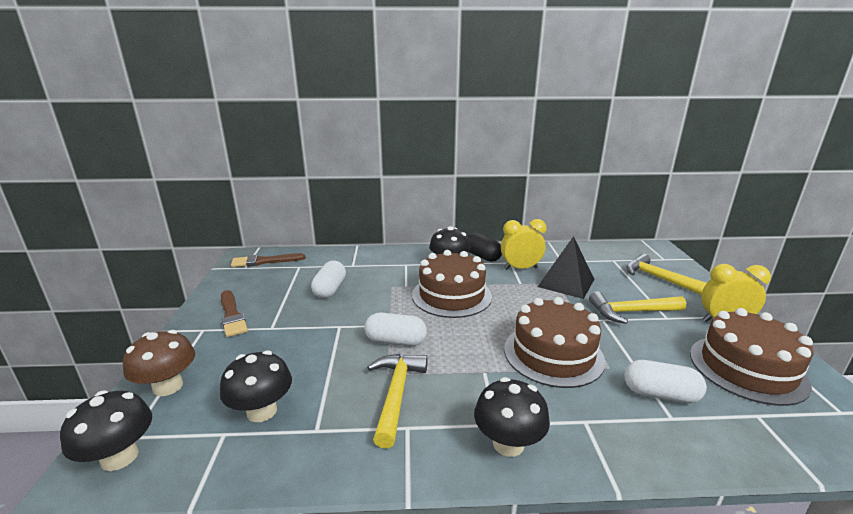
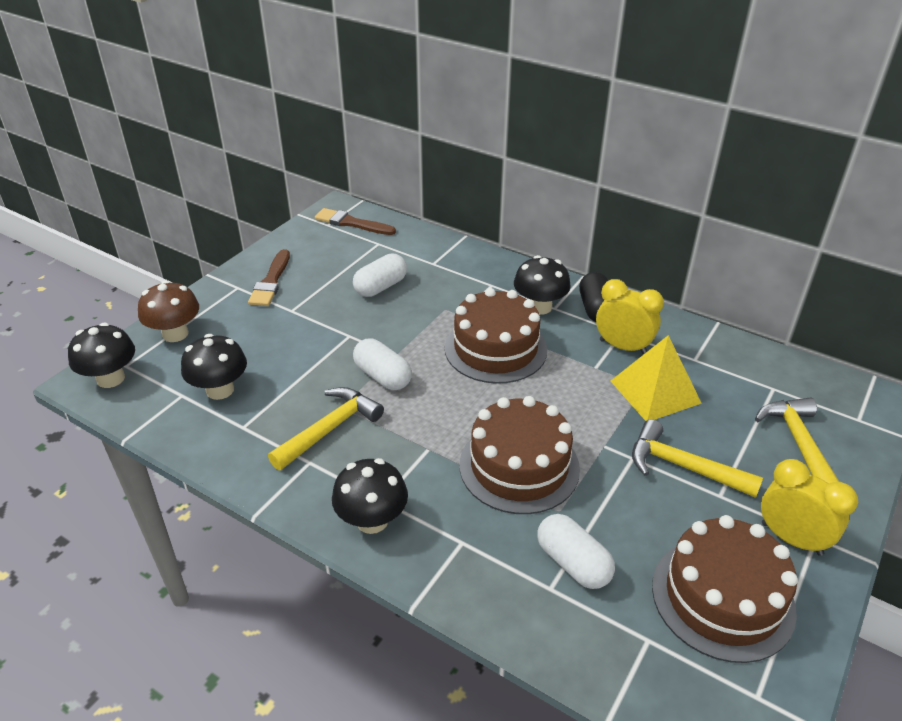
camera: 35 degrees right, 15 degrees up
black pyramid [537,236,594,299] -> yellow pyramid [611,335,702,421]

